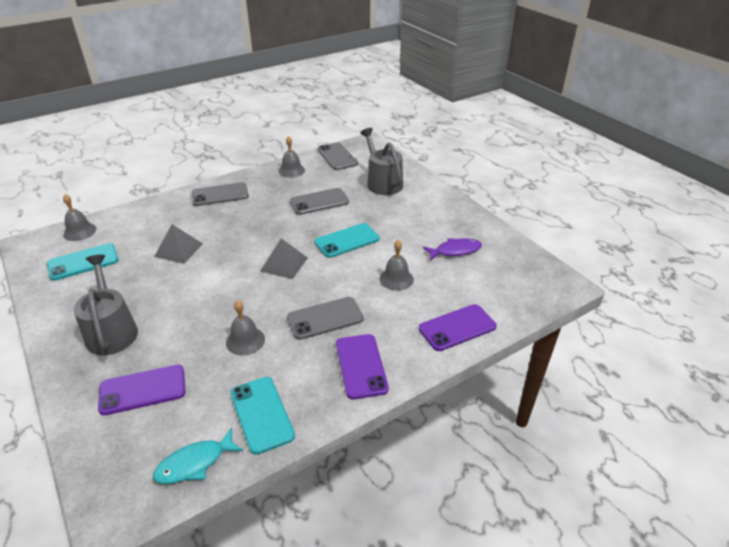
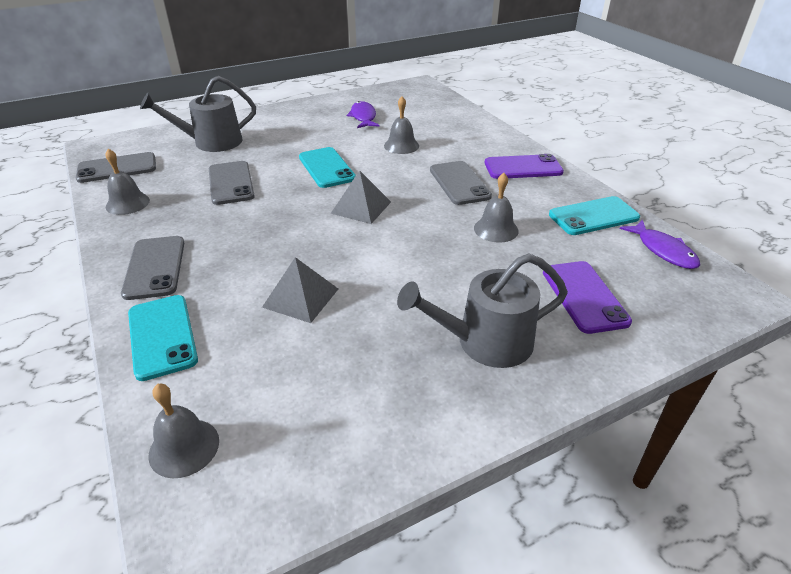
camera: 85 degrees left, 0 degrees up
turquoise phone [47,243,119,281] -> turquoise phone moved to [128,295,198,381]
turquoise fish [153,428,243,484] -> purple fish [620,220,700,269]
purple phone [419,304,497,351] -> none

